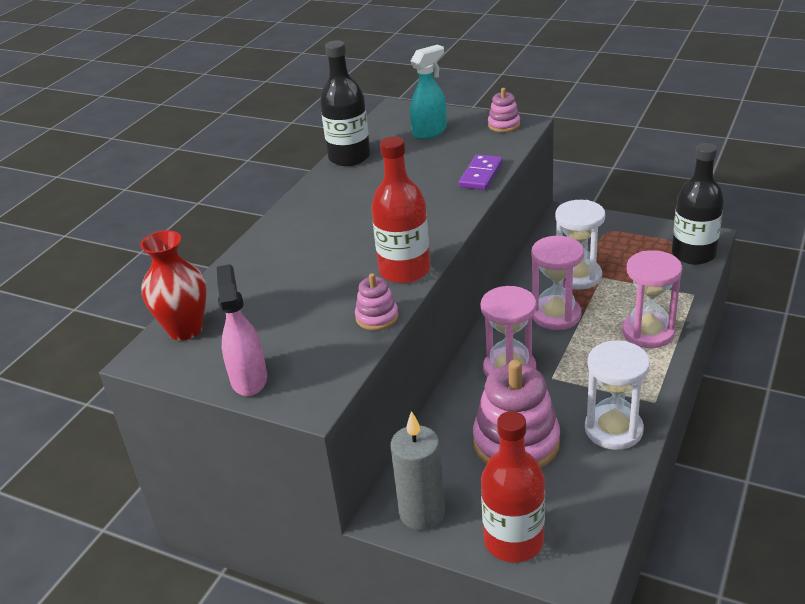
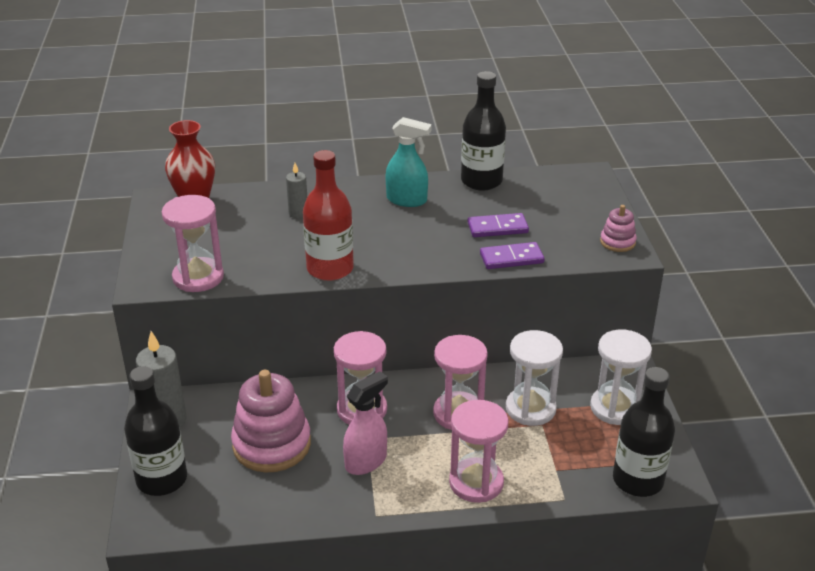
camera: 55 degrees right, 0 degrees up
pink spray bottle [217,264,267,396] -> pink spray bottle moved to [343,371,388,475]
pink stacking toy [355,273,398,330] -> none
turquoise spray bottle [410,45,447,140] -> turquoise spray bottle moved to [386,117,432,207]
red bottle [481,411,545,562] -> black bottle [124,366,187,496]
white hourglass [585,341,650,450] -> white hourglass moved to [590,330,652,425]
none -> pink hourglass [162,195,224,292]
none -> grey candle [286,163,307,218]
none -> purple domino [468,213,529,237]

